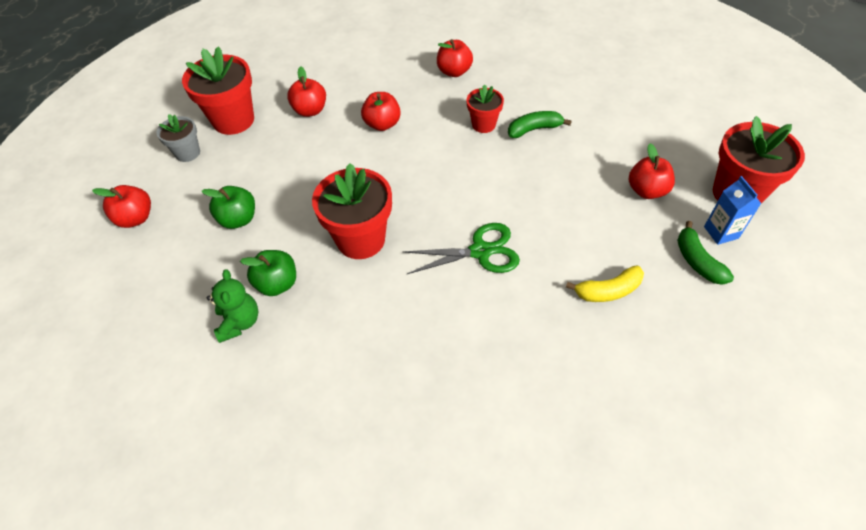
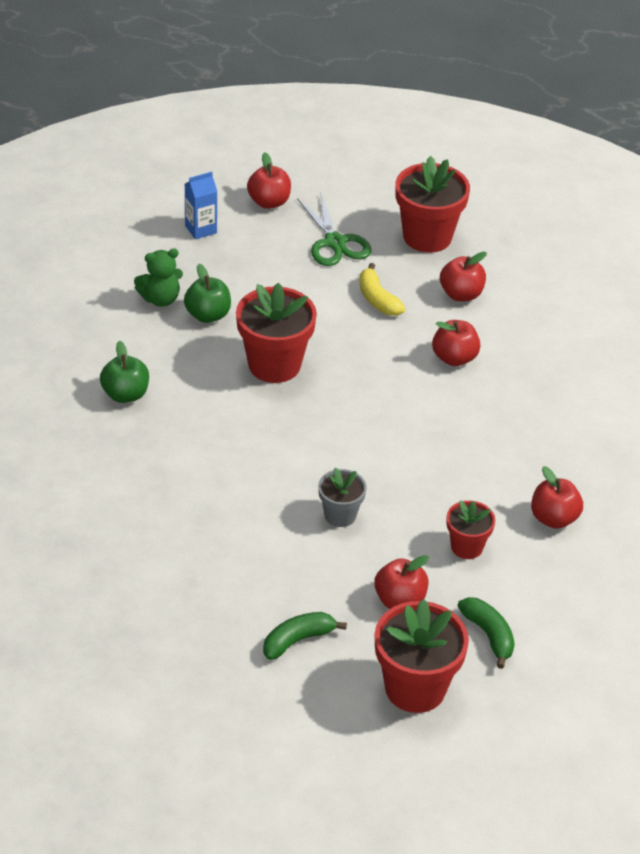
camera: 75 degrees right, 10 degrees down
grey flower pot [157,114,200,162] -> grey flower pot moved to [318,467,367,527]
green apple [202,186,255,229] -> green apple moved to [100,341,149,403]
green scissors [403,223,520,274] -> green scissors moved to [297,194,371,266]
red apple [437,39,473,77] -> red apple moved to [531,466,583,529]
red flower pot [466,84,504,133] -> red flower pot moved to [446,500,495,559]
green banana [508,111,572,138] -> green banana moved to [458,597,515,669]
yellow banana [566,265,644,302] -> yellow banana moved to [359,263,406,316]
blue carton [704,176,762,245] -> blue carton moved to [185,172,217,239]

